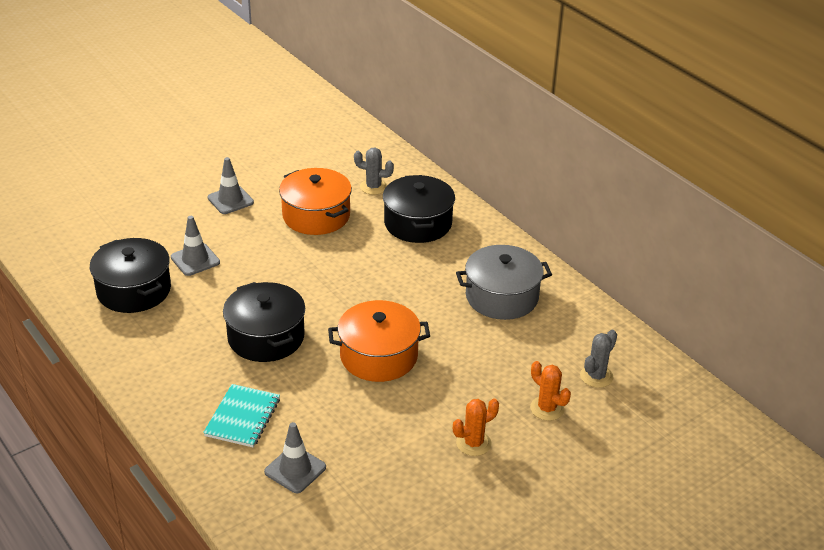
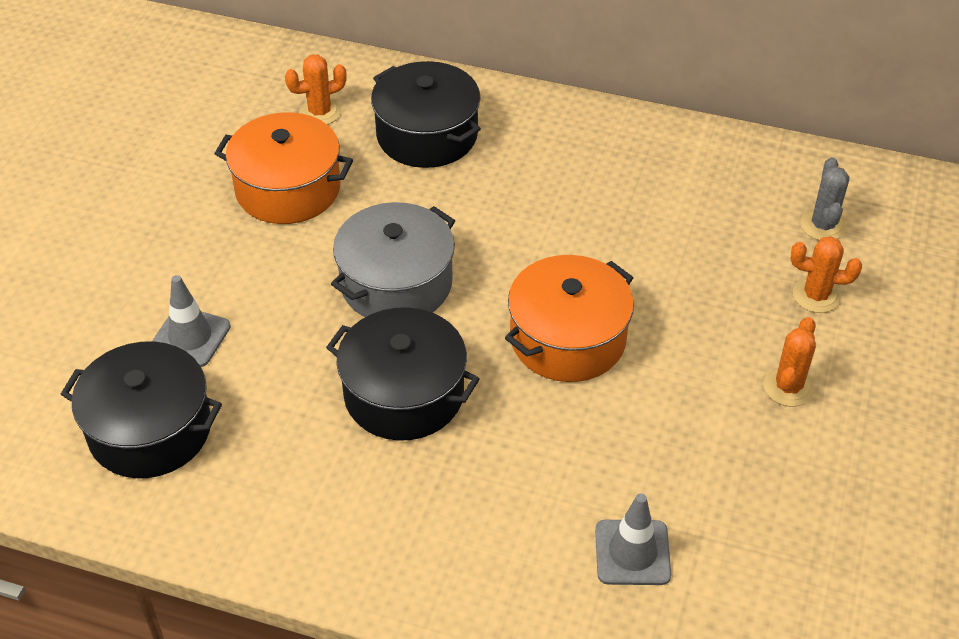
camera: 35 degrees left, 10 degrees up
turquoise notebook [203,384,280,447] -> none
grey traffic cone [208,157,254,214] -> none
grey cactus [354,148,394,195] -> orange cactus [285,55,347,125]
grey pot [456,245,552,320] -> grey pot moved to [331,202,455,317]

